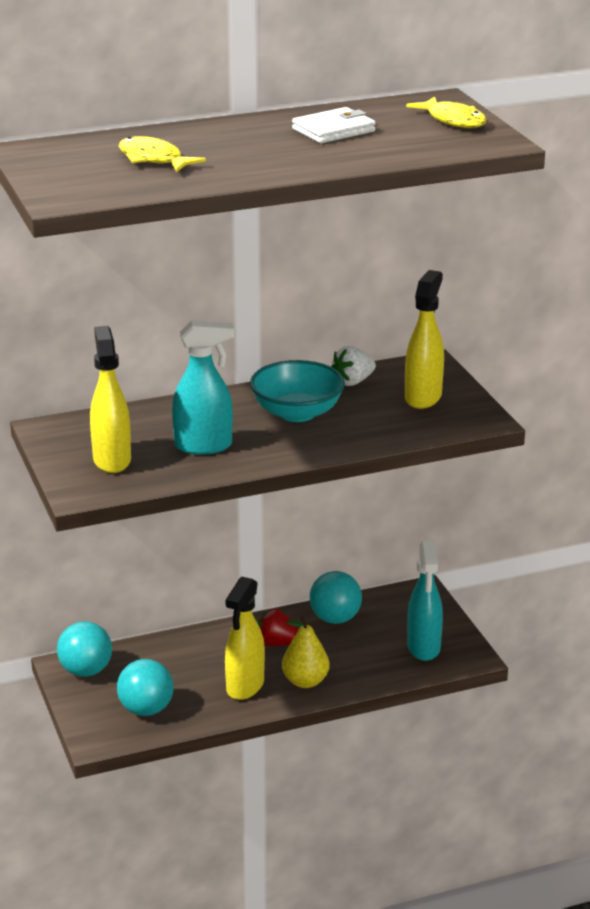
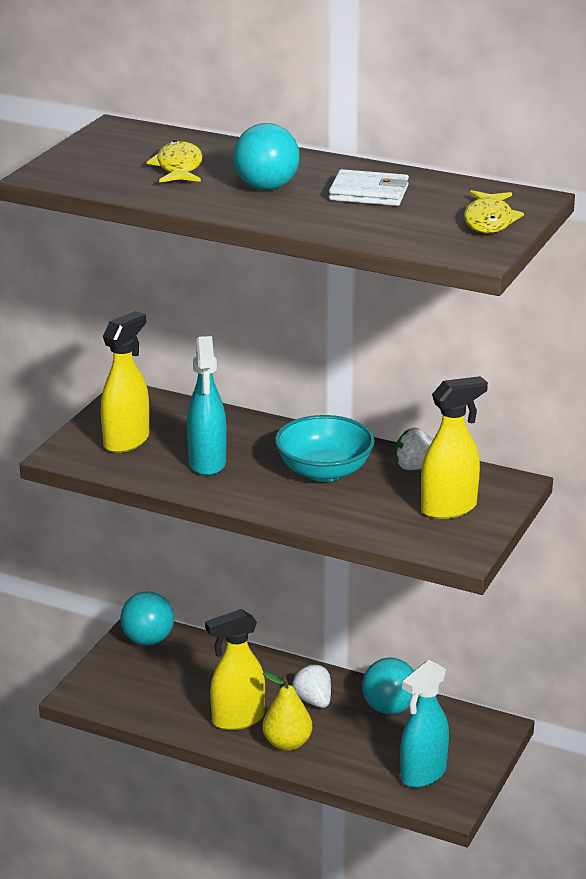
camera: 45 degrees right, 0 degrees up
turquoise ball [117,659,173,716] -> turquoise ball moved to [234,123,300,190]
turquoise spray bottle [172,320,234,455] -> turquoise spray bottle turned 45 degrees clockwise [187,336,227,476]
red strawberry [258,609,298,646] -> white strawberry [292,664,331,708]

